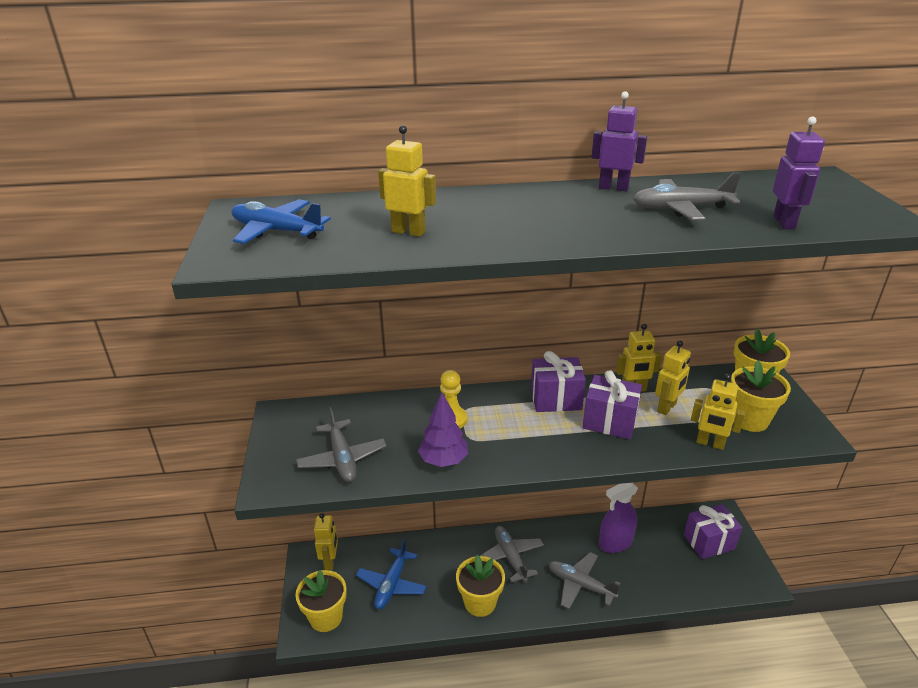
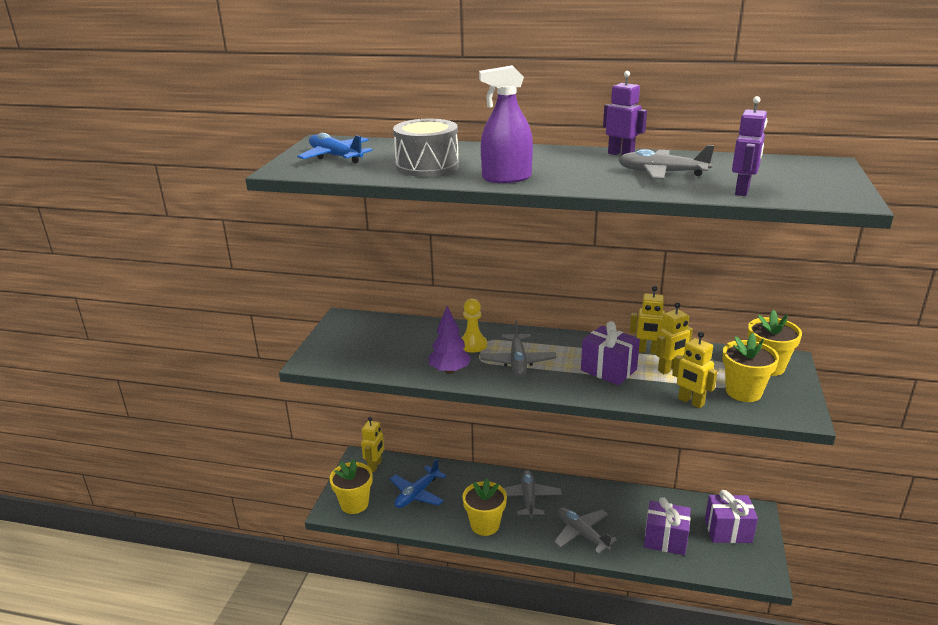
camera: 20 degrees right, 5 degrees down
grey plane [296,407,387,482] -> grey plane moved to [480,320,556,377]
yellow robot [378,125,436,237] -> grey drum [393,119,459,177]
purple gift [531,351,586,412] -> purple gift moved to [644,497,690,555]
purple spray bottle [599,483,638,553] -> purple spray bottle moved to [479,65,533,183]

